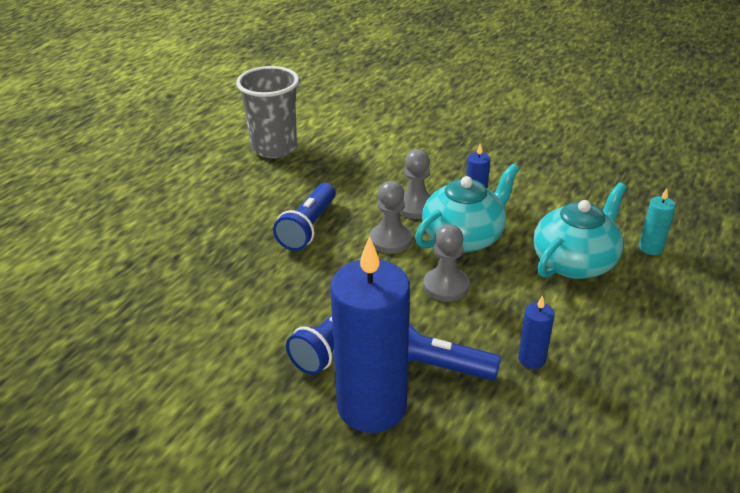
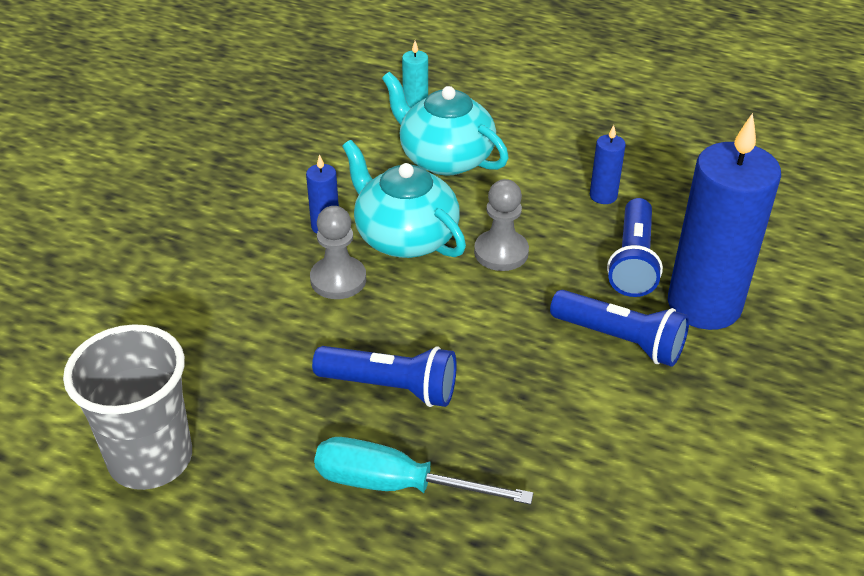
camera: 95 degrees left, 5 degrees up
grey pawn [370,181,412,254] -> none
none -> turquoise screwdriver [314,437,534,505]

